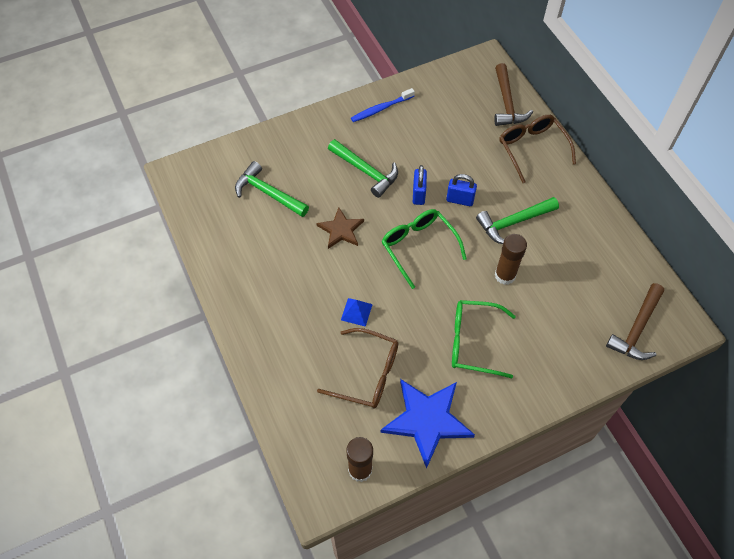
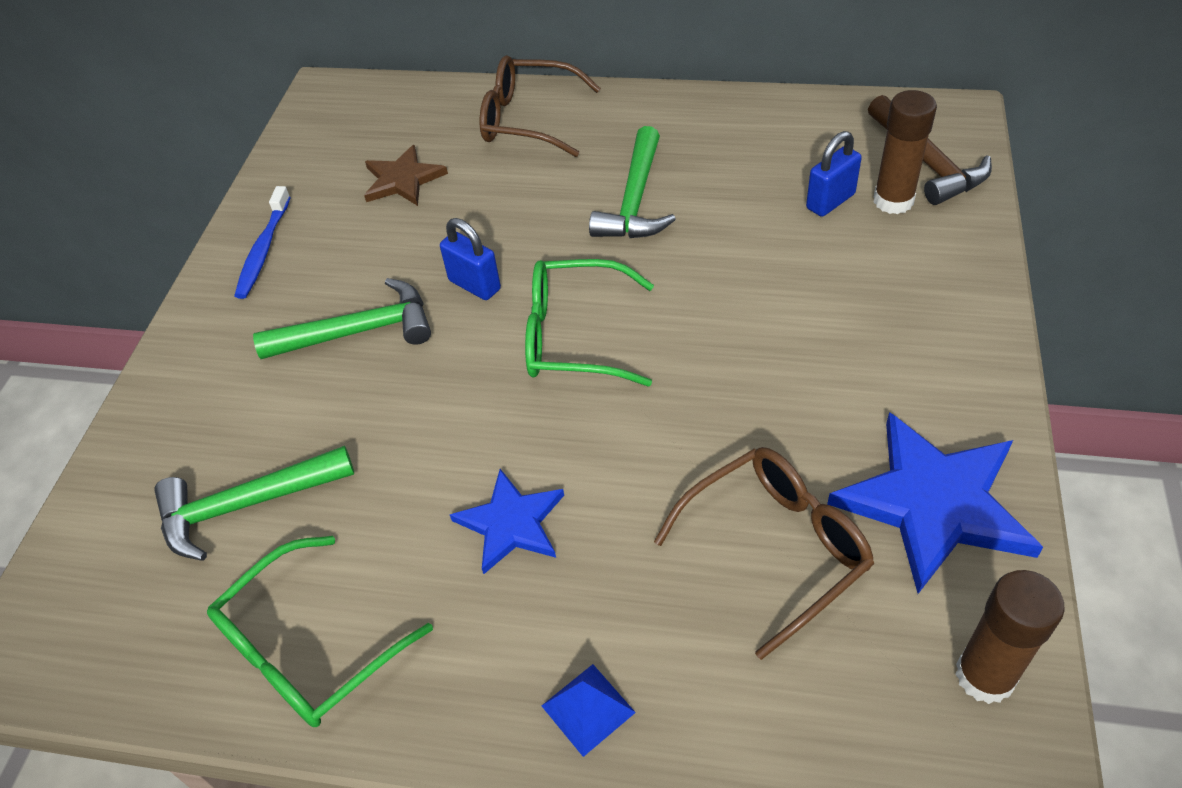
camera: 50 degrees left, 10 degrees down
brown star [316,207,364,249] -> brown star moved to [364,145,448,206]
blue pyramid [341,298,373,327] -> blue pyramid moved to [542,664,636,757]
blue padlock [446,174,477,206] -> blue padlock moved to [806,131,862,217]
green glasses [452,300,516,378] -> green glasses moved to [207,536,433,727]
brown hammer [494,63,533,126] -> none
brown glue stick [495,234,527,285] -> brown glue stick moved to [873,90,937,214]
none -> blue star [450,469,564,574]

